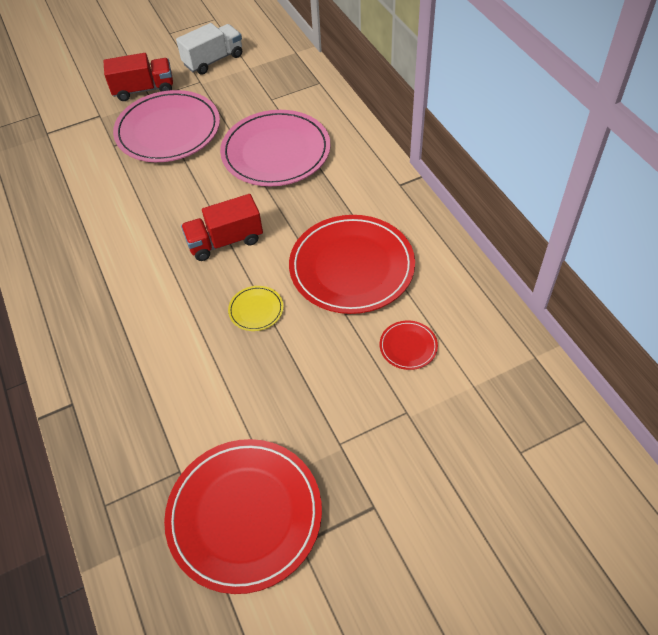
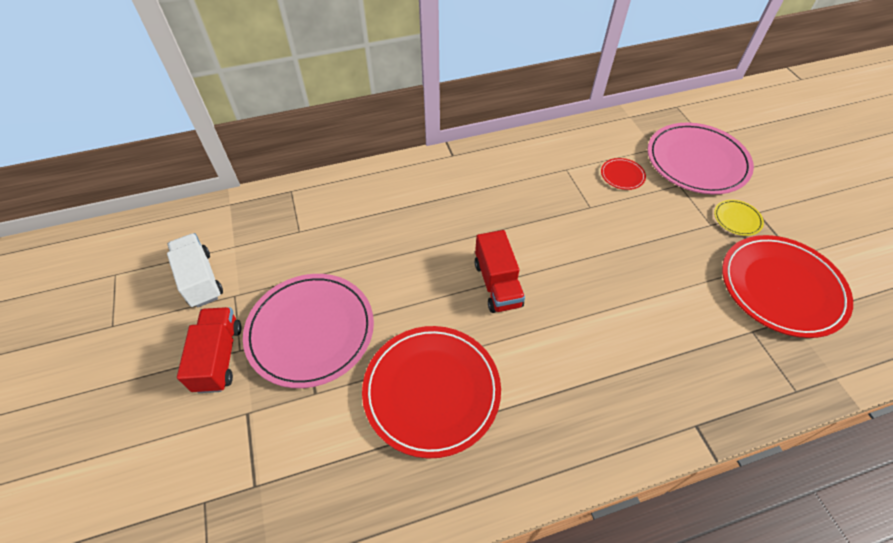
camera: 85 degrees left, 0 degrees up
pink plate [220,110,331,186] -> pink plate moved to [647,123,754,194]
yellow plate [228,286,284,331] -> yellow plate moved to [714,200,764,236]
red plate [289,215,415,314] -> red plate moved to [362,326,501,458]

